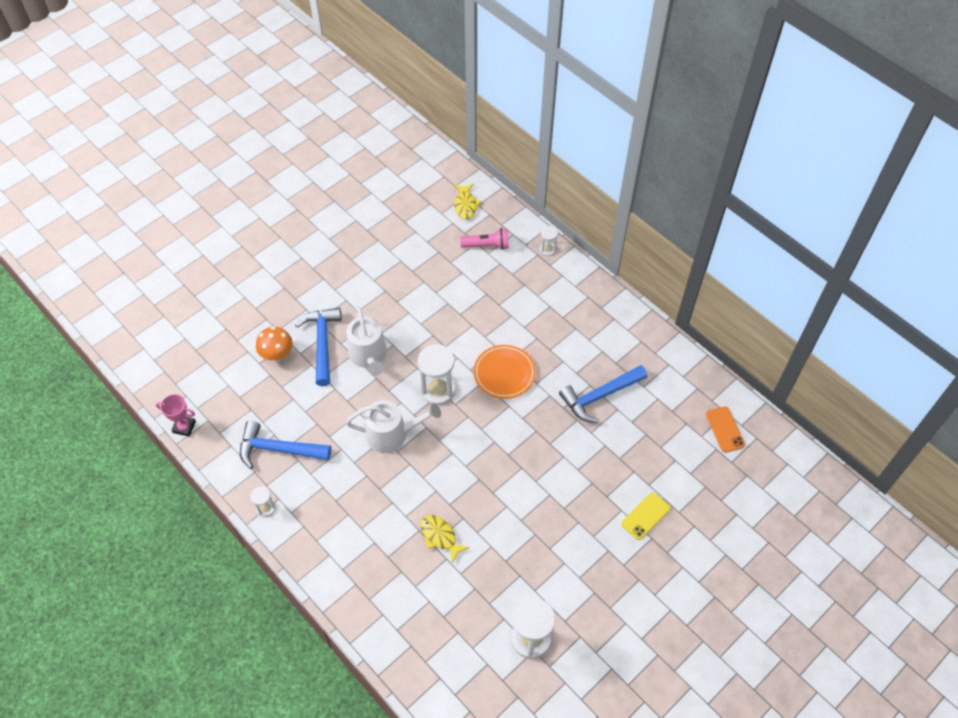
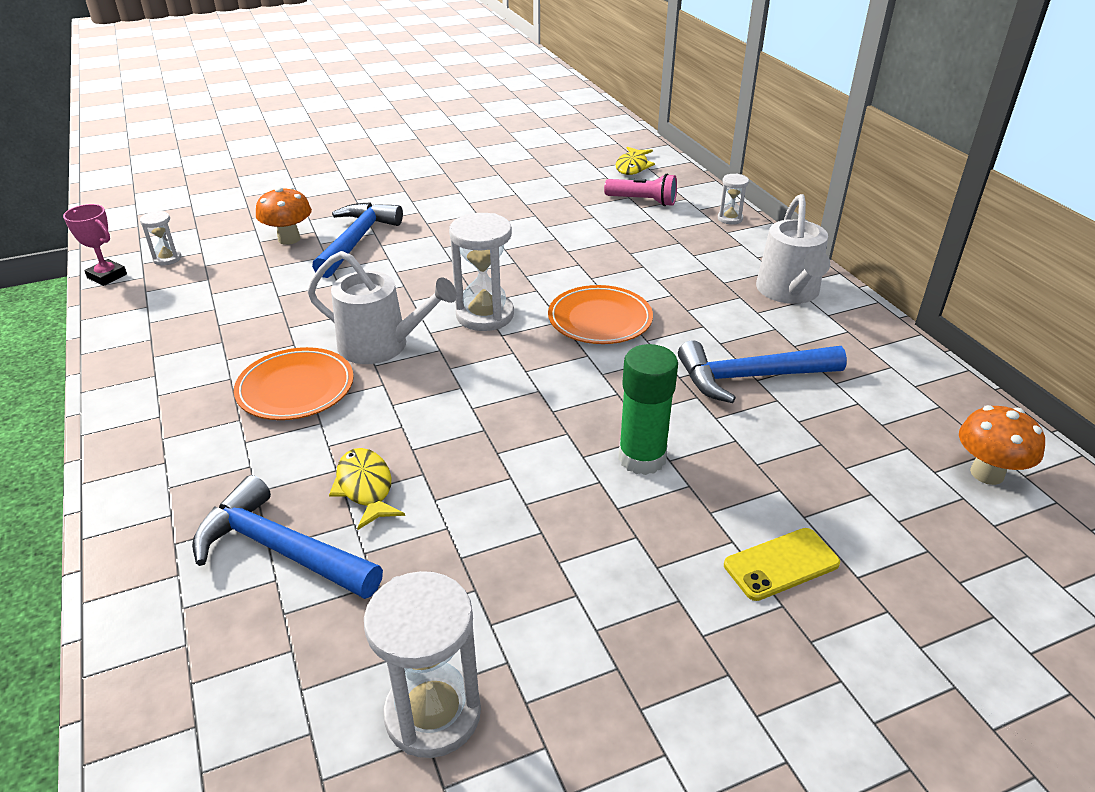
camera: 20 degrees right, 20 degrees down
blue hammer [240,421,331,469] -> blue hammer moved to [192,475,383,599]
white hourglass [250,486,276,517] -> white hourglass moved to [140,211,181,266]
white watering can [346,306,387,376] -> white watering can moved to [756,194,830,304]
orange phone [706,406,745,453] -> orange mushroom [959,405,1045,485]
none -> orange plate [234,347,354,420]
none -> green glue stick [618,344,678,475]

